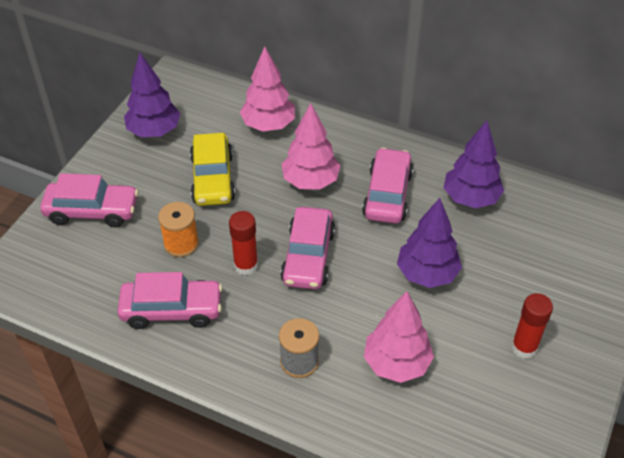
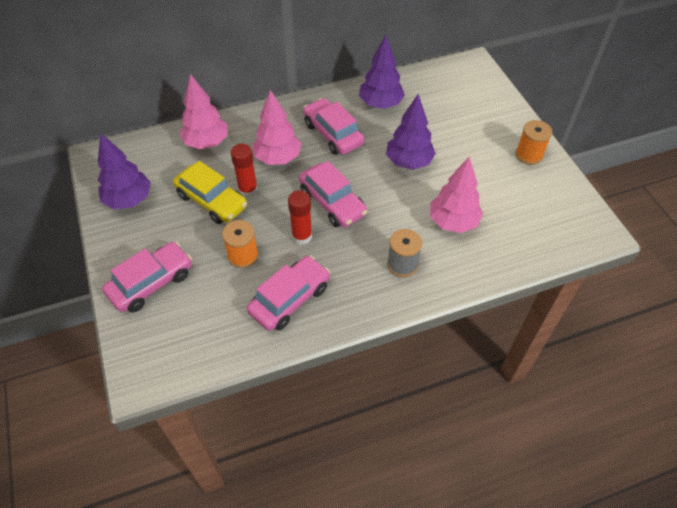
camera: 45 degrees left, 5 degrees up
red glue stick [511,293,553,359] -> red glue stick moved to [231,144,258,198]
none -> orange spool [516,120,552,165]

